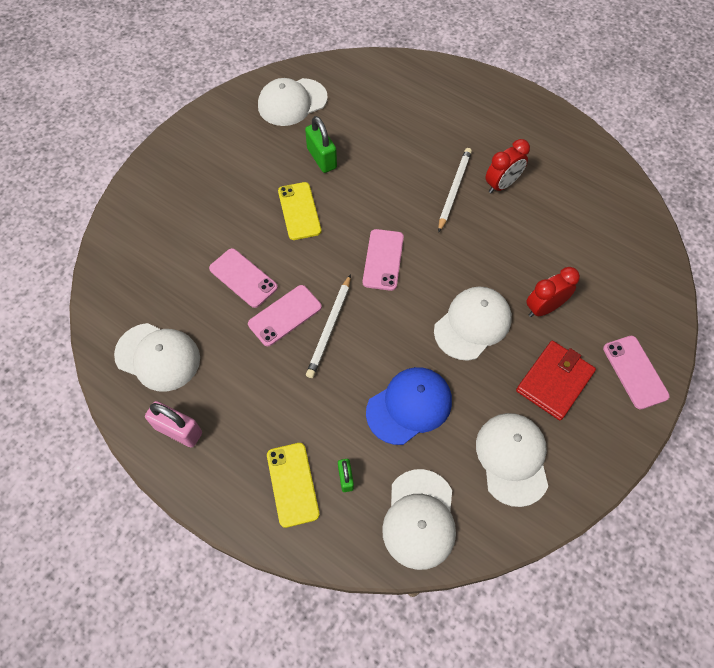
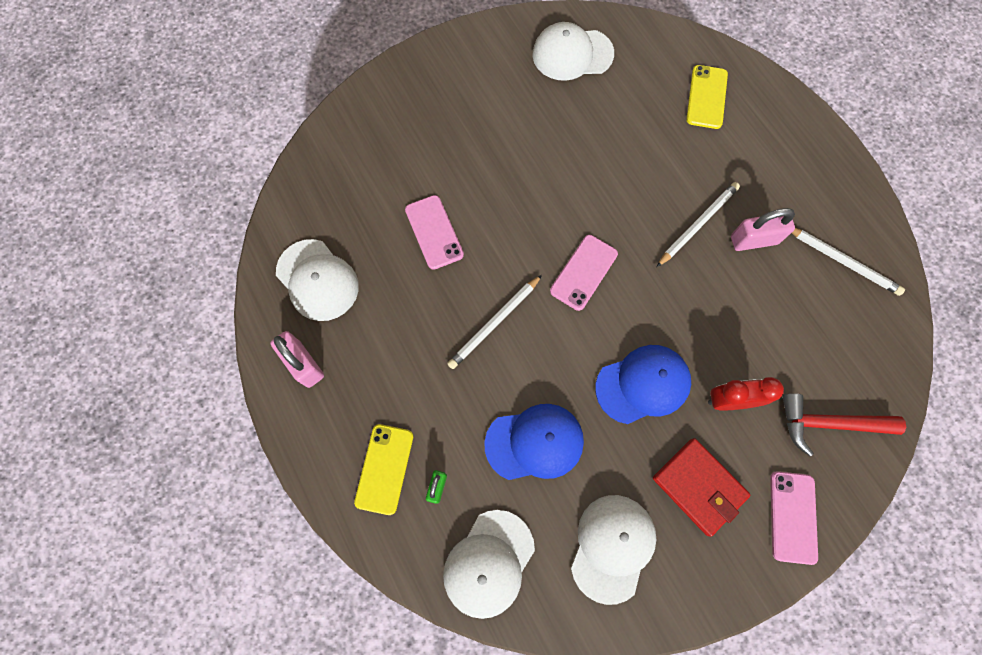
camera: 25 degrees right, 10 degrees up
pink phone [248,285,322,346] -> none
yellow phone [278,182,321,240] -> yellow phone moved to [686,65,728,129]
green padlock [305,116,337,173] -> none
white cap [434,286,512,361] -> blue cap [595,345,691,424]
red clock [485,139,530,193] -> pink padlock [731,208,795,251]
red wallet [516,341,596,420] -> red wallet turned 75 degrees clockwise [653,438,751,537]
none -> red hammer [783,393,906,456]
none -> white pencil [792,228,905,296]

